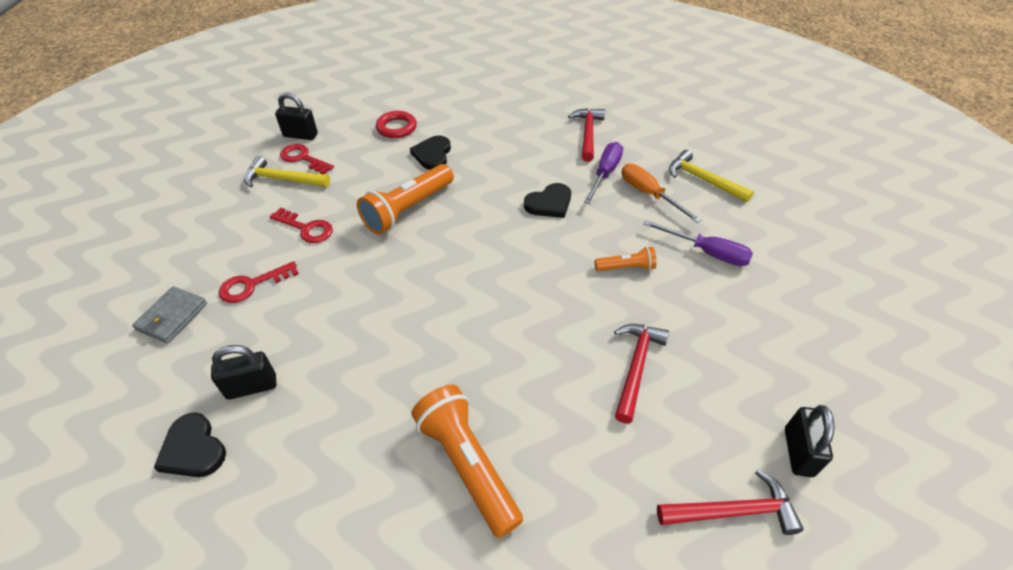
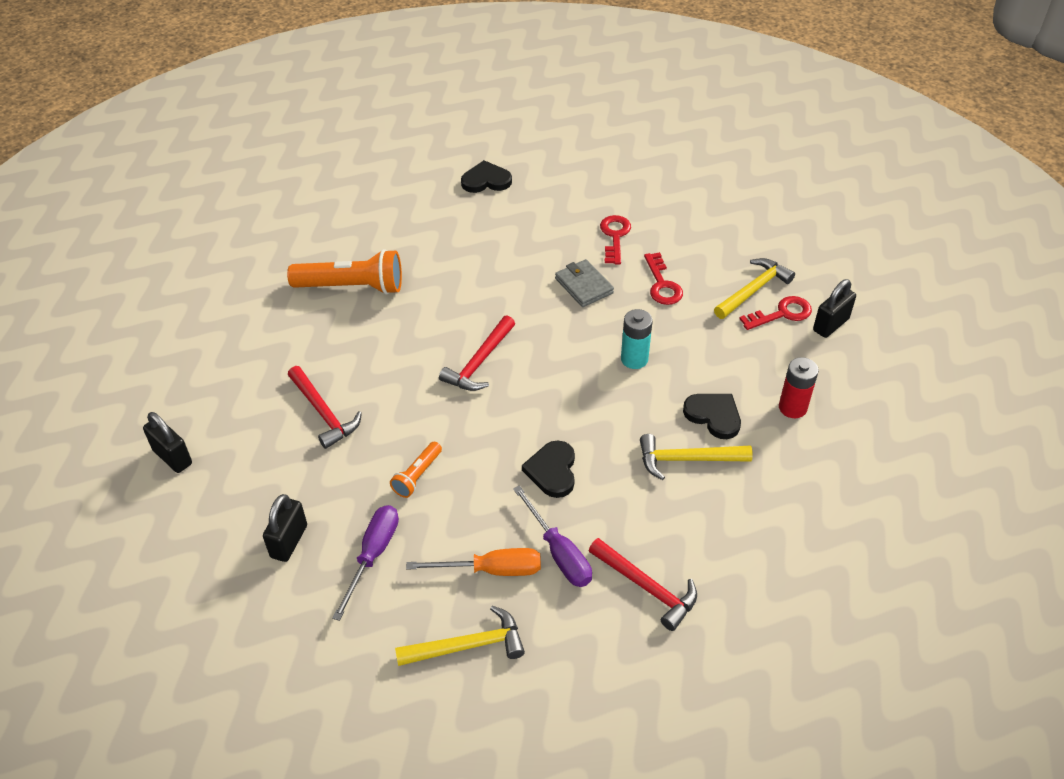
camera: 125 degrees right, 0 degrees up
grey wallet [132,286,207,344] -> grey wallet moved to [555,259,614,307]
black padlock [211,345,276,400] -> black padlock moved to [263,494,307,562]
red key [270,208,333,243] -> red key turned 75 degrees counterclockwise [644,252,683,305]
orange flashlight [357,164,454,235] -> turquoise battery [621,309,653,369]
red ring [376,111,417,138] -> red battery [779,357,819,418]
purple screwdriver [643,220,753,266] -> purple screwdriver turned 135 degrees clockwise [332,505,399,621]
red hammer [657,470,804,535] -> red hammer moved to [439,316,515,391]
none -> yellow hammer [640,434,753,480]

